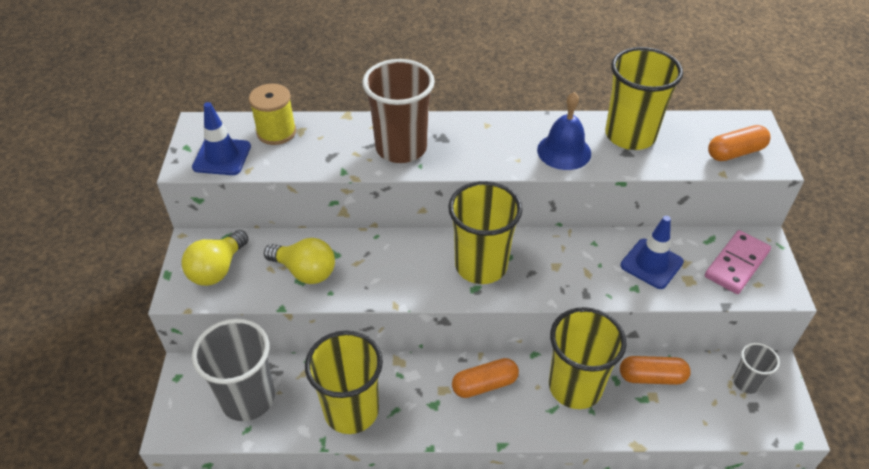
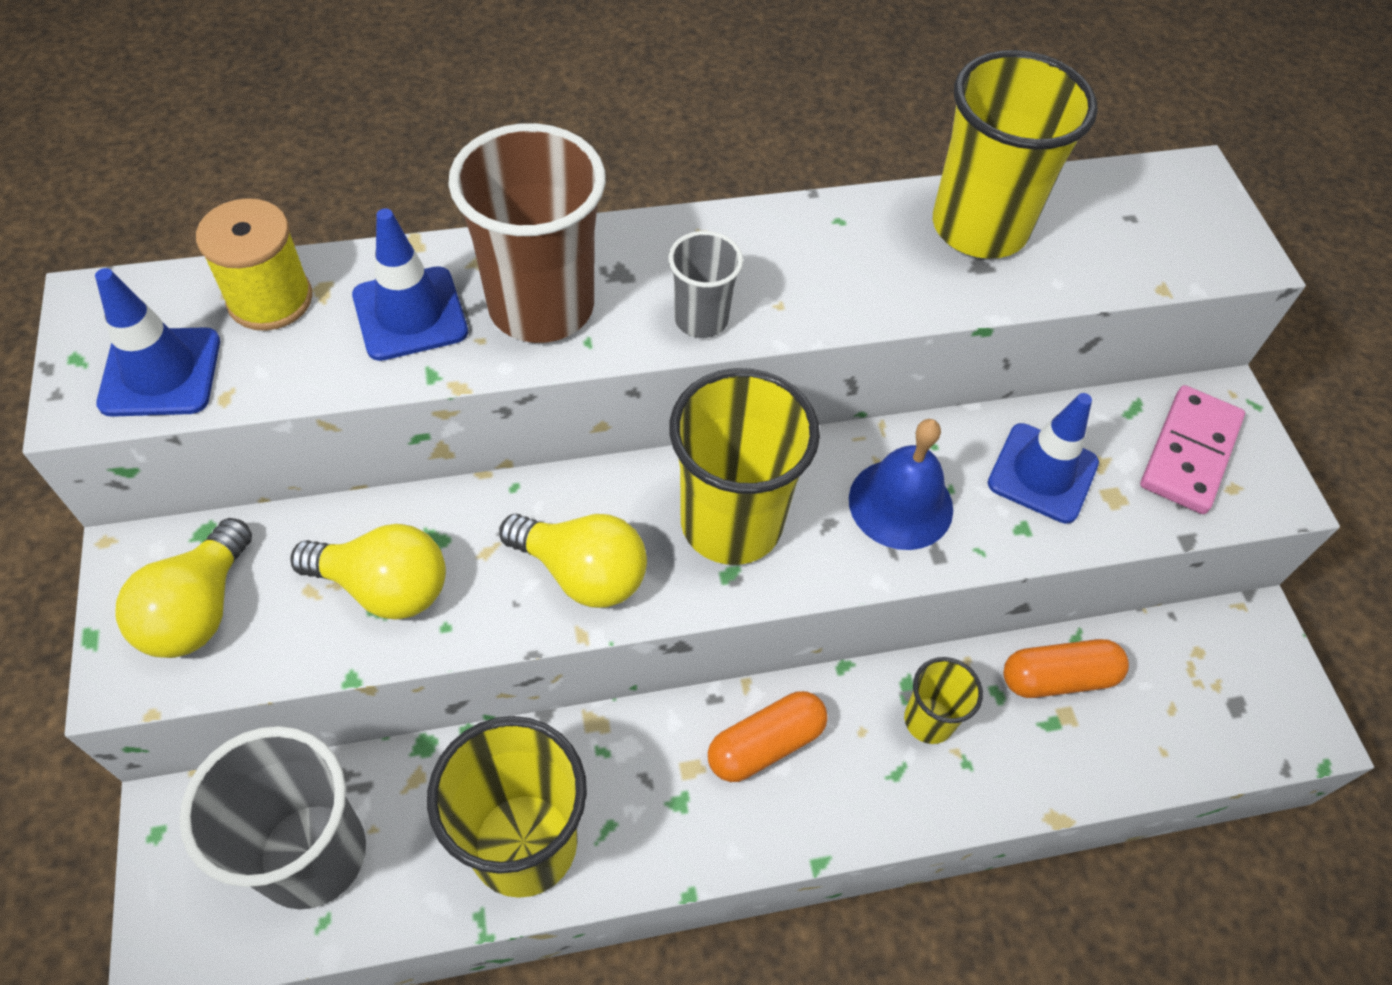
camera: 15 degrees left, 10 degrees up
blue bell [537,92,591,170] -> blue bell moved to [849,419,953,550]
yellow cup [549,307,627,409] -> yellow cup [904,657,983,744], size x0.51
orange capsule [708,125,771,161] -> none
grey cup [733,343,780,394] -> grey cup moved to [668,231,743,338]
none -> blue traffic cone [352,209,468,361]
none -> yellow light bulb [499,514,647,608]

